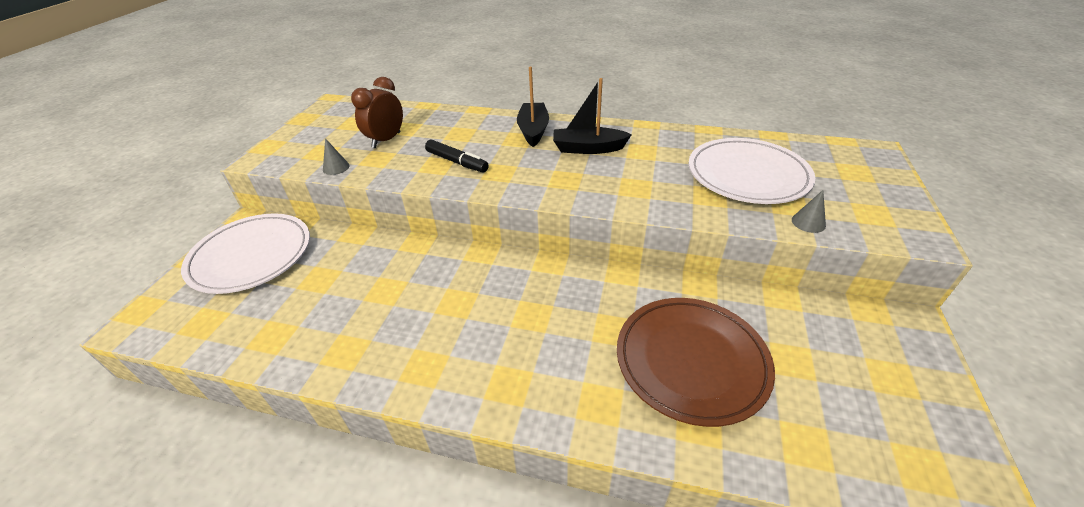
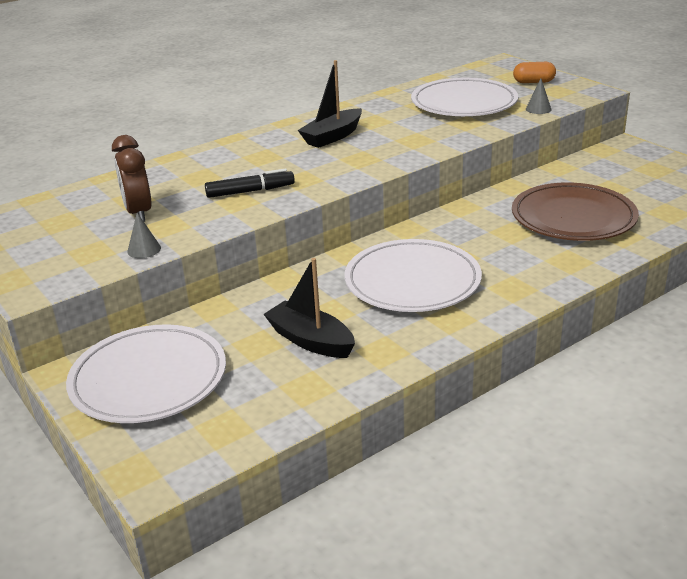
camera: 50 degrees left, 10 degrees down
black boat [517,67,549,147] -> black boat moved to [264,258,355,358]
none -> white plate [345,239,482,312]
none -> orange capsule [513,62,556,83]

